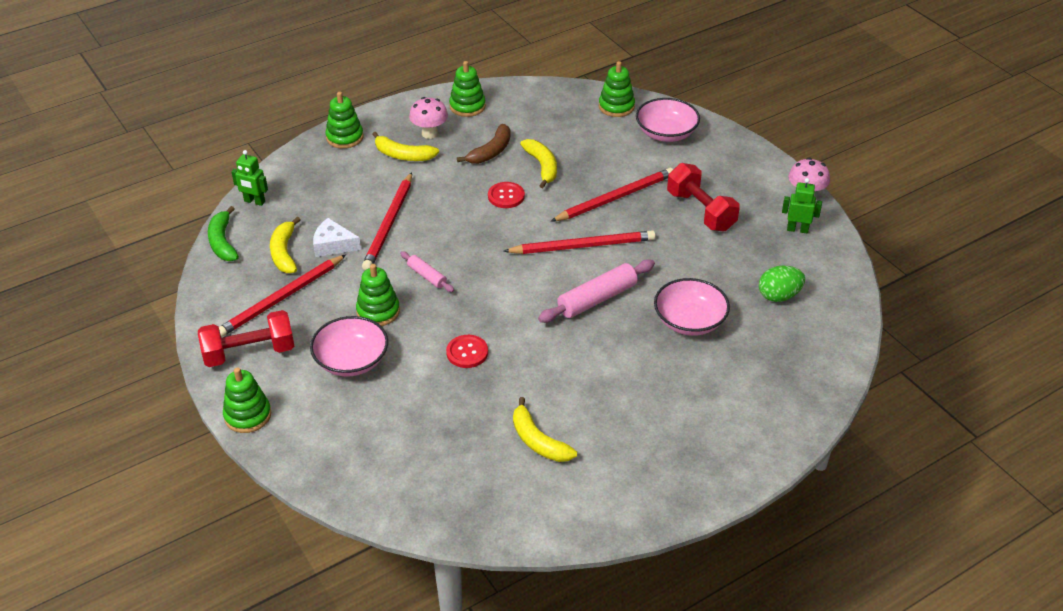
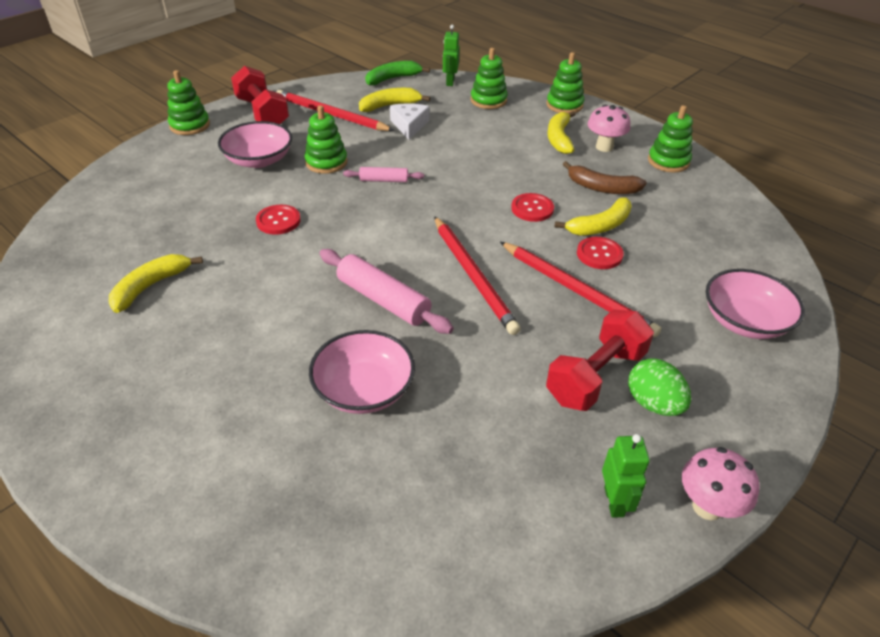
camera: 75 degrees right, 0 degrees up
red pencil [362,172,412,270] -> none
pink rolling pin [400,251,454,292] -> pink rolling pin turned 60 degrees clockwise [343,167,424,182]
green stacking toy [599,61,635,117] -> green stacking toy moved to [471,48,508,109]
green egg [759,266,805,302] -> green egg moved to [628,358,691,416]
none -> red button [577,237,624,269]

